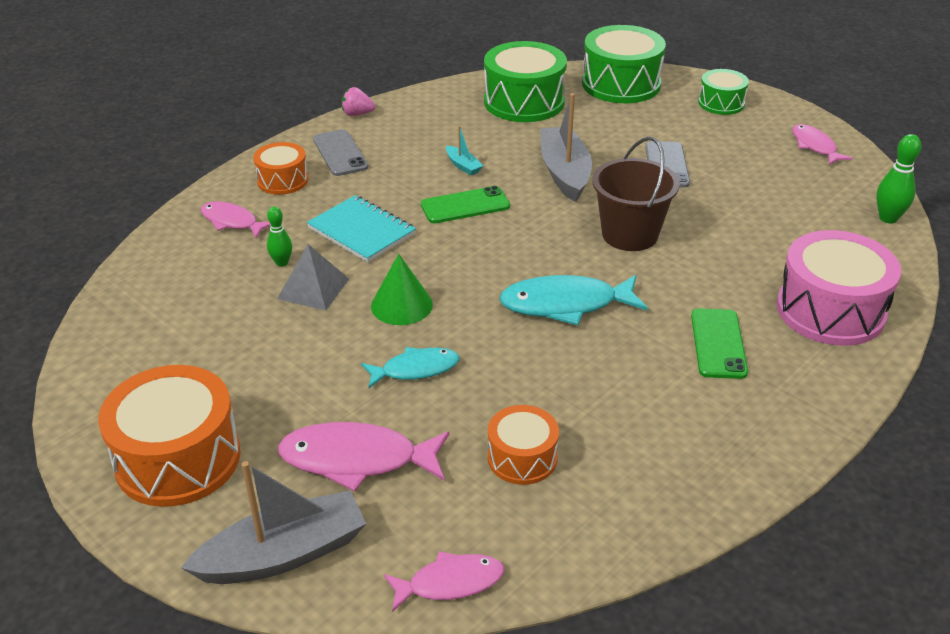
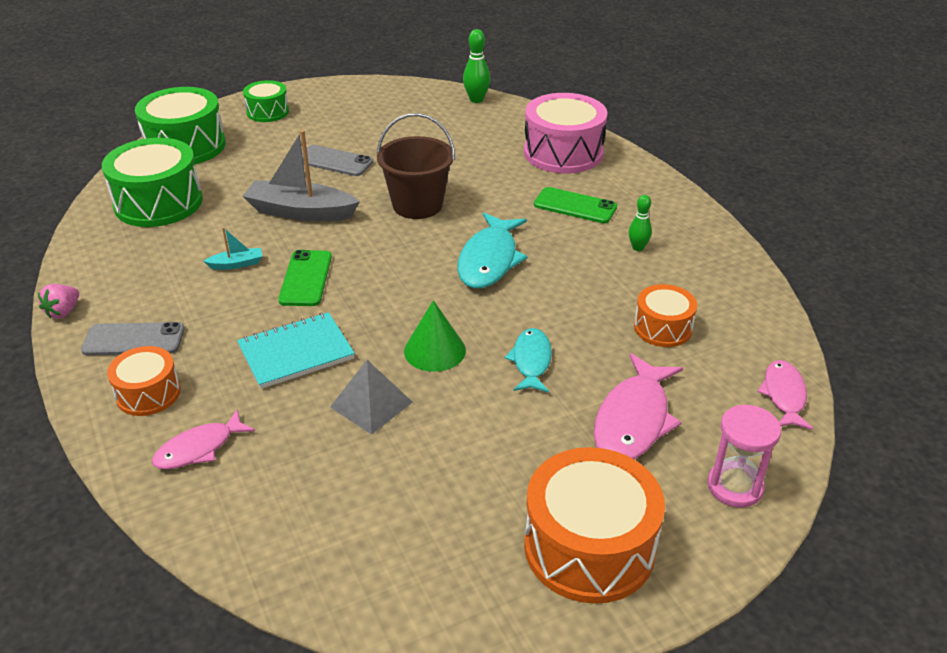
camera: 70 degrees left, 0 degrees up
grey boat [181,461,366,584] -> pink hourglass [707,405,781,507]
green bowling pin [267,207,292,267] -> green bowling pin moved to [629,195,652,251]
pink fish [792,124,853,165] -> none

